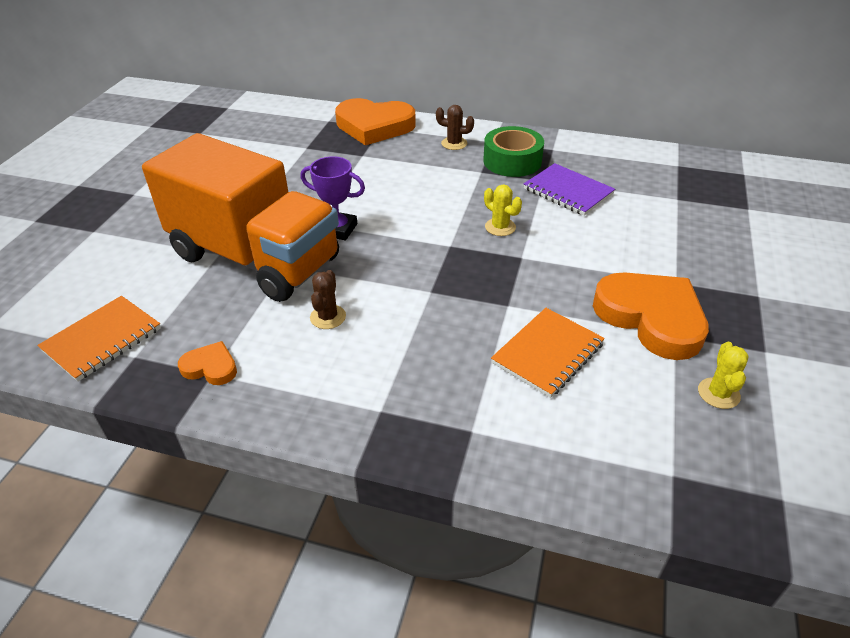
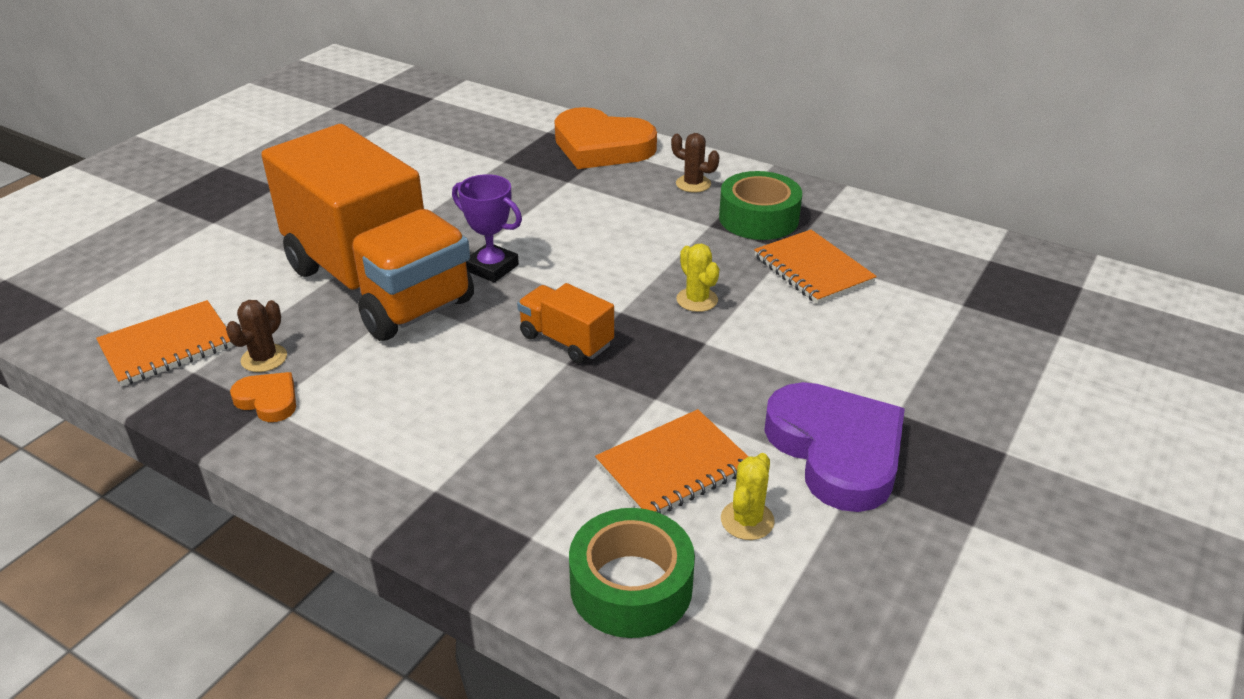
camera: 15 degrees right, 5 degrees down
brown cactus [310,270,346,329] -> brown cactus moved to [226,300,287,372]
purple notebook [524,163,615,216] -> orange notebook [754,230,877,304]
orange heart [593,272,709,360] -> purple heart [764,382,905,512]
yellow cactus [698,342,749,409] -> yellow cactus moved to [721,453,775,540]
none -> orange truck [517,283,614,363]
none -> green tape [569,508,695,638]

